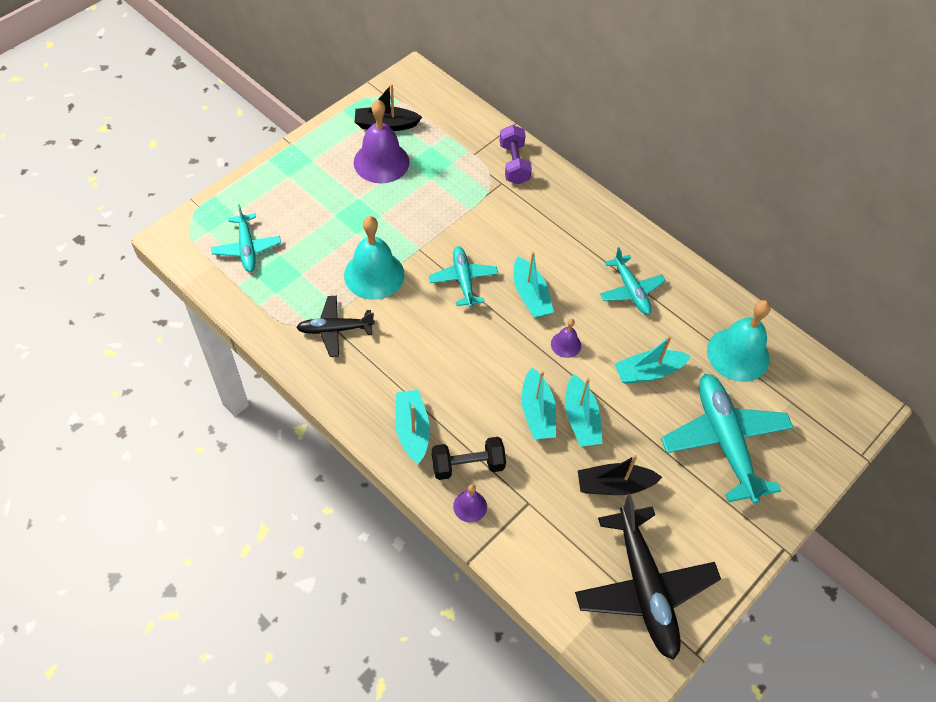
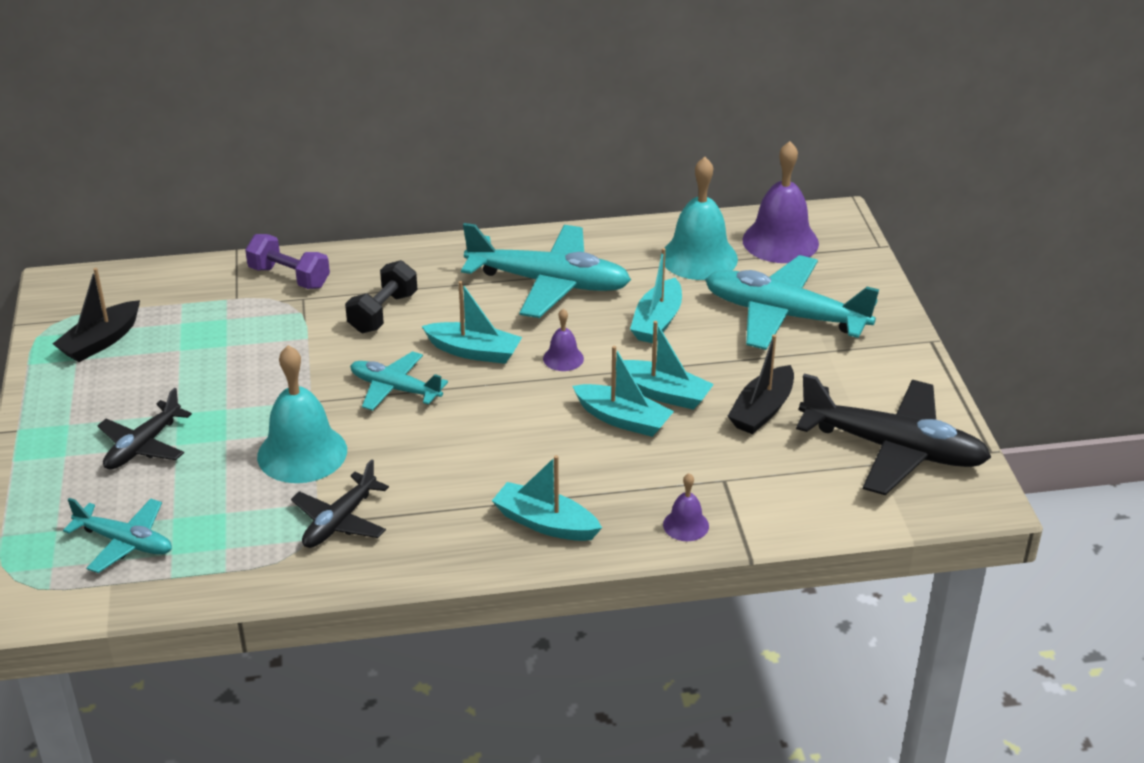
camera: 50 degrees left, 20 degrees down
purple bell [354,100,409,184] -> purple bell moved to [743,141,819,263]
black dumbbell [432,437,506,480] -> black dumbbell moved to [345,260,417,333]
turquoise plane [600,247,666,315] -> turquoise plane [461,223,631,318], size x1.76
none -> black plane [97,388,192,470]

